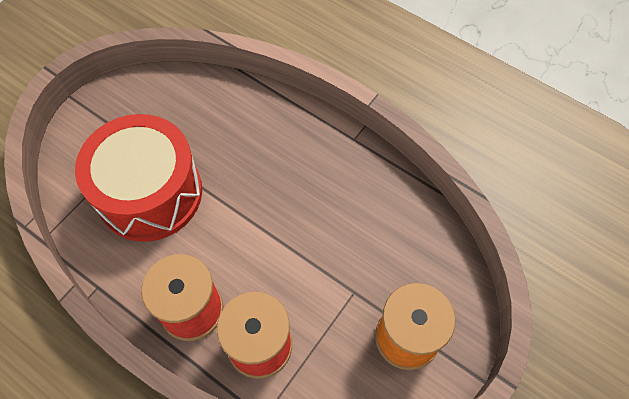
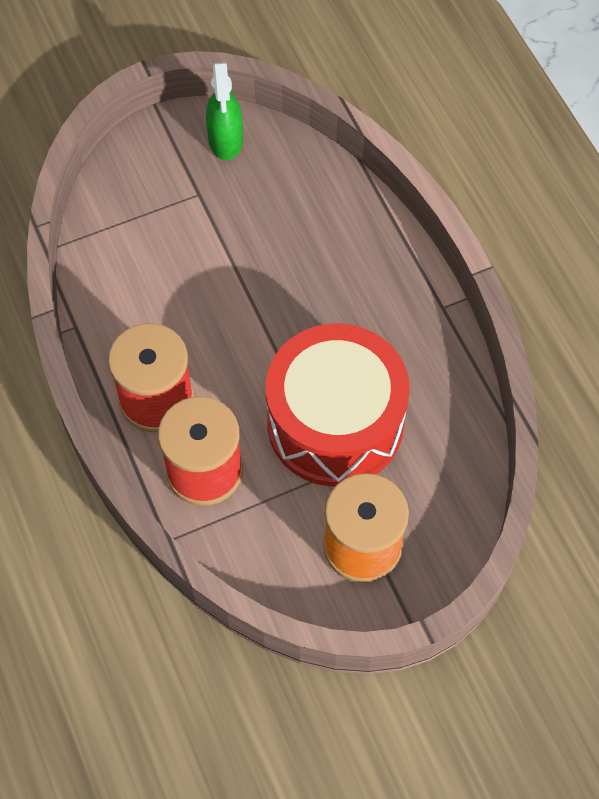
camera: 30 degrees right, 0 degrees up
red drum [75,114,202,242] -> red drum moved to [266,324,410,486]
none -> green spray bottle [206,62,243,160]

